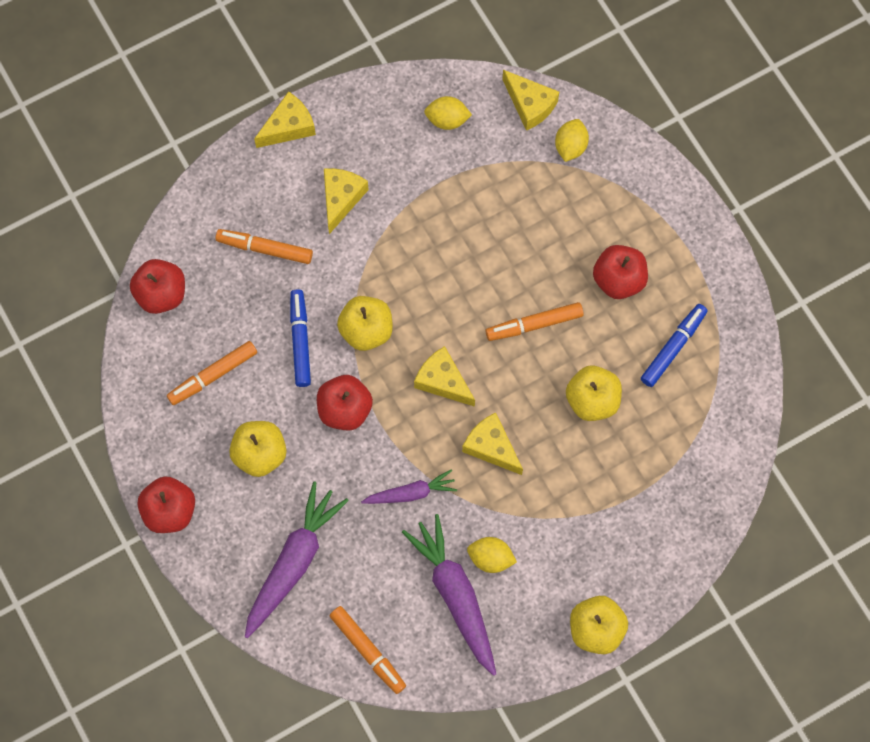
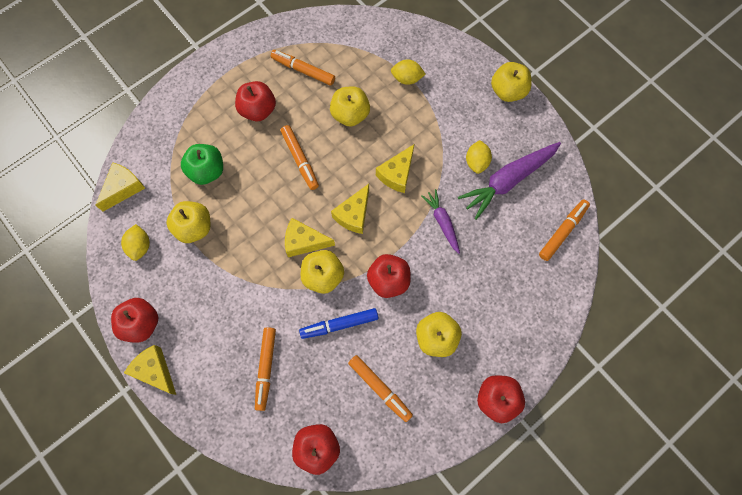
camera: 100 degrees left, 0 degrees up
purple carrot [245,482,349,638] -> none
yellow cheese [324,168,369,234] -> yellow cheese moved to [285,218,335,257]
yellow lemon [555,119,589,162] -> yellow lemon moved to [391,60,425,85]
blue marker [641,304,708,387] -> orange marker [271,50,335,86]
none -> red apple [111,298,158,343]
none -> yellow apple [166,201,211,243]
none -> green apple [181,144,223,185]

